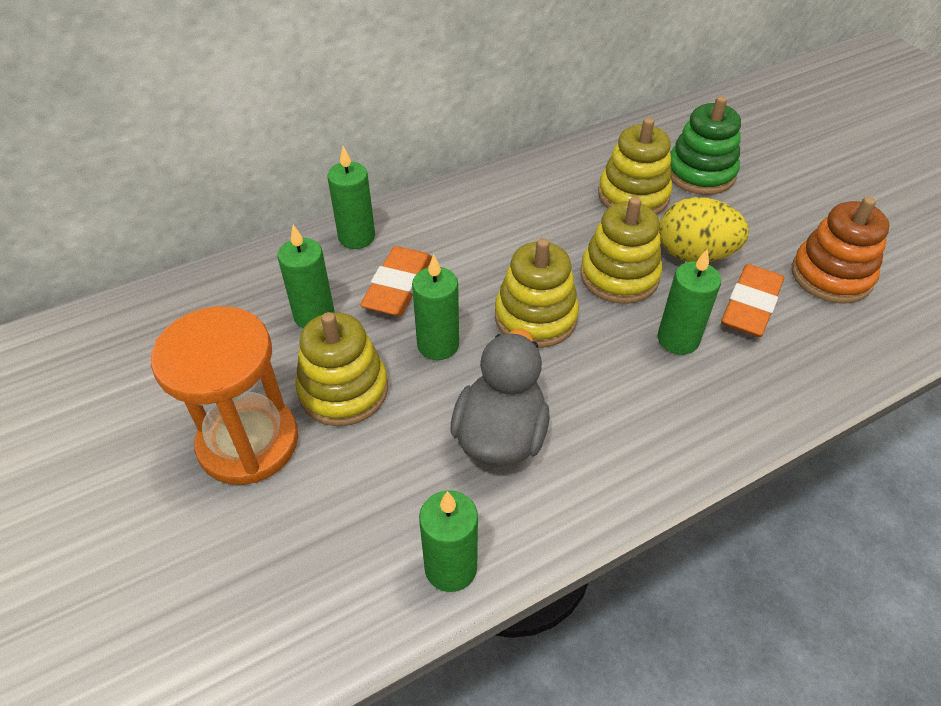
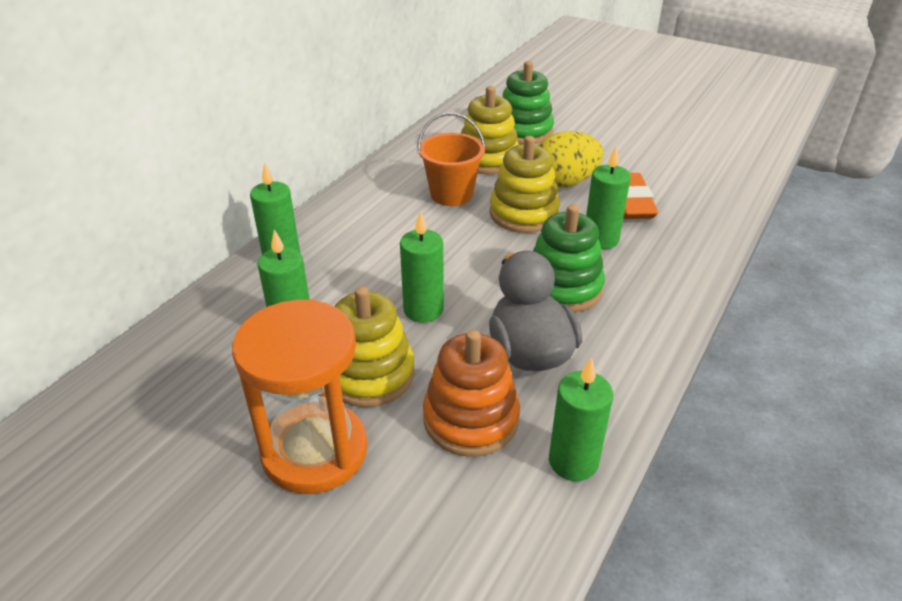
camera: 30 degrees left, 10 degrees down
orange eraser [360,246,432,316] -> none
yellow stacking toy [495,238,579,348] -> none
orange stacking toy [792,197,890,304] -> orange stacking toy moved to [423,330,520,457]
none -> orange bucket [418,112,486,206]
none -> green stacking toy [533,204,605,313]

